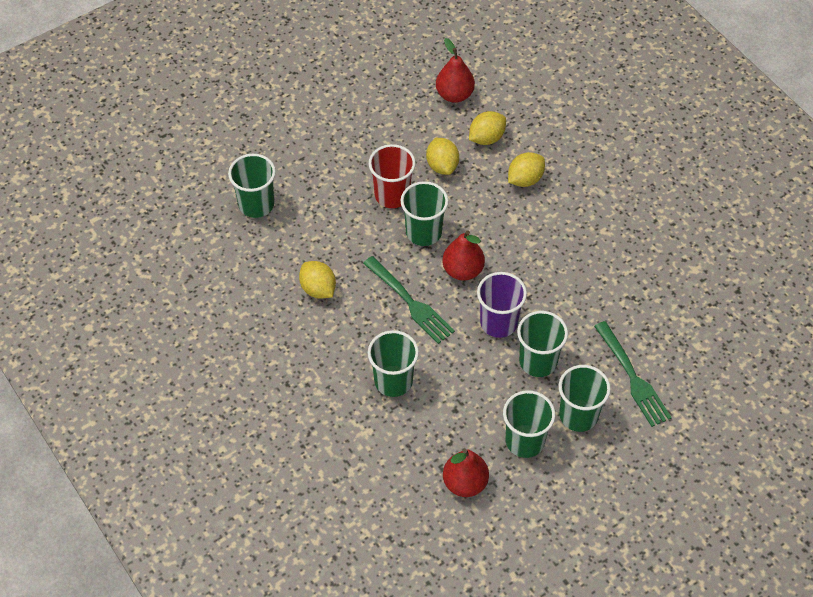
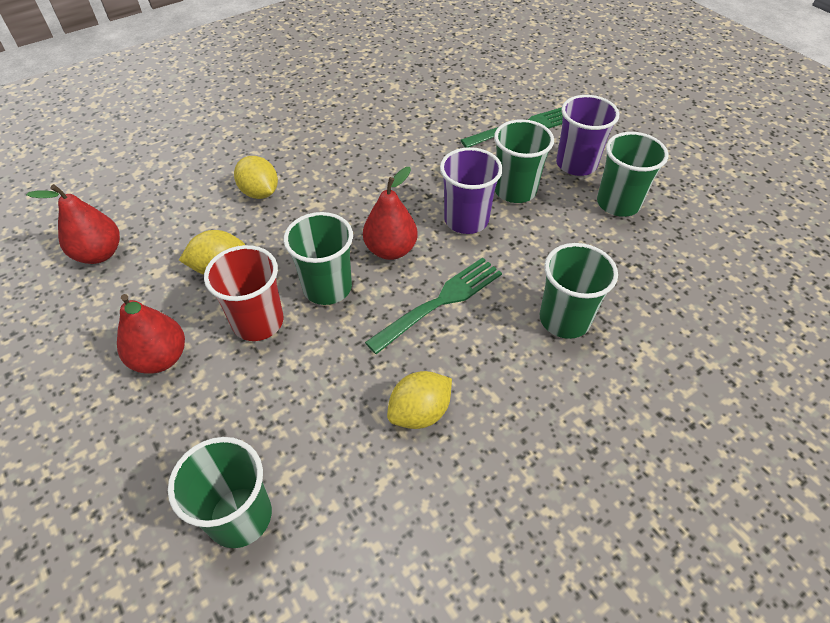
camera: 90 degrees left, 5 degrees down
red pear [443,449,489,497] -> red pear moved to [117,294,185,374]
yellow lemon [469,111,506,145] -> none
green cup [559,365,611,432] -> purple cup [556,95,619,176]

